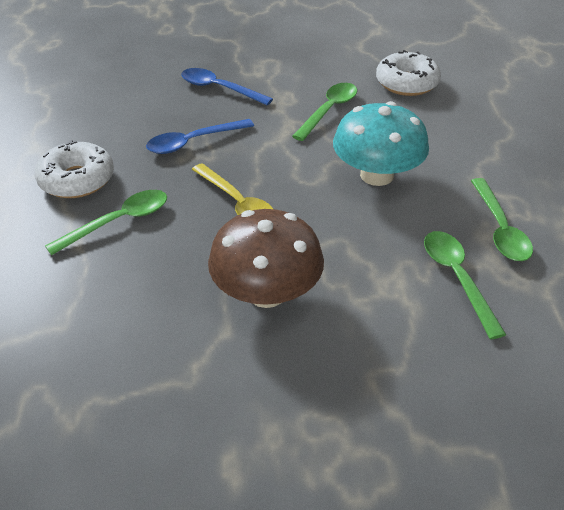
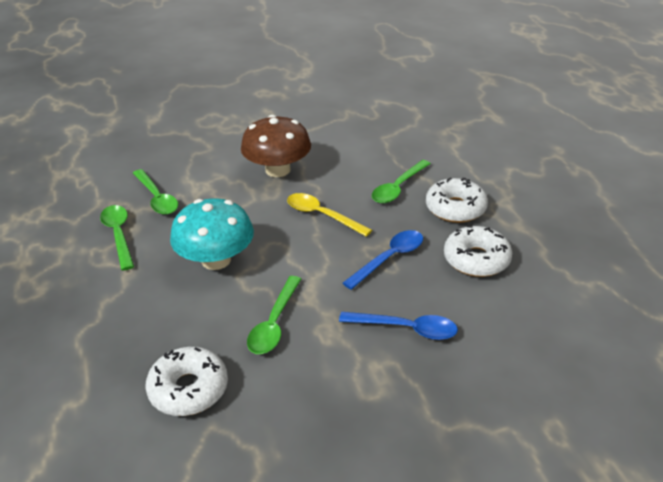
camera: 165 degrees right, 5 degrees down
none -> white donut [444,225,512,277]

